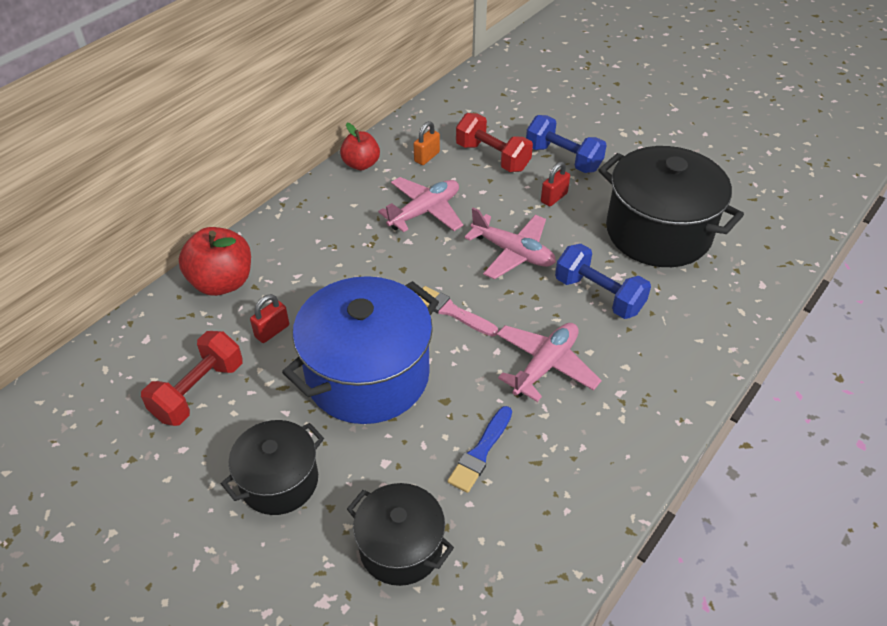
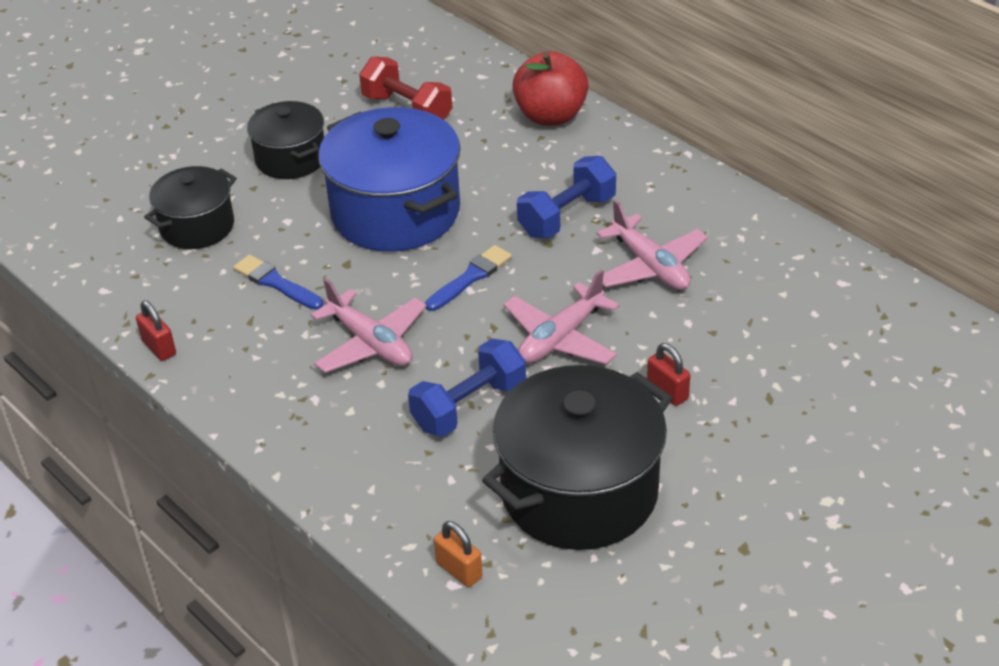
camera: 100 degrees right, 5 degrees down
red padlock [250,294,289,343] -> red padlock moved to [136,300,176,361]
red apple [340,123,380,170] -> none
orange padlock [414,121,440,165] -> orange padlock moved to [434,521,483,587]
pink brush [417,286,498,336] -> blue brush [425,245,512,311]
red dumbbell [456,113,533,172] -> none
blue dumbbell [526,115,607,173] -> blue dumbbell moved to [517,156,616,238]

